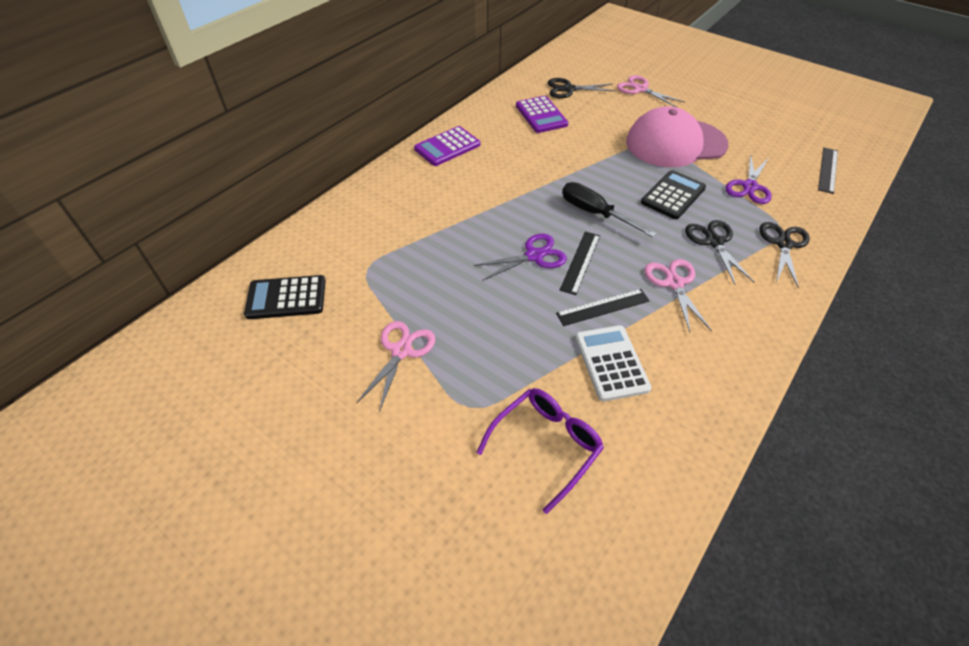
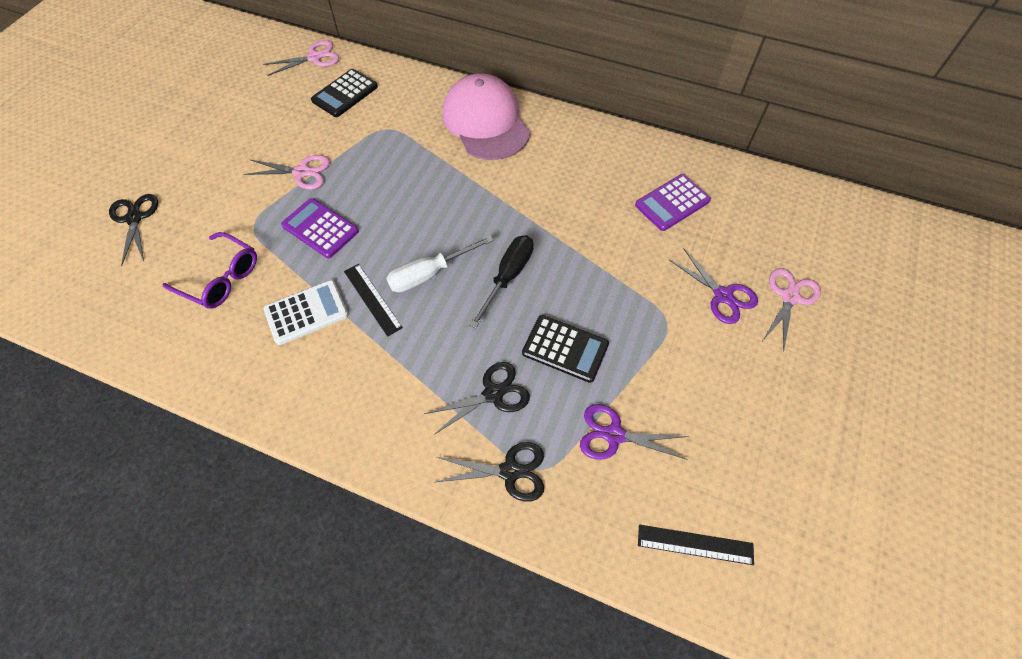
camera: 75 degrees right, 10 degrees up
black calculator [244,275,326,319] -> black calculator turned 120 degrees counterclockwise [311,69,378,117]
purple calculator [414,126,480,166] -> purple calculator moved to [281,198,359,258]
purple scissors [474,234,567,281] -> purple scissors moved to [669,249,758,324]
black scissors [548,78,615,98] -> black scissors moved to [109,194,158,266]
black ruler [560,232,600,295] -> white screwdriver [386,236,494,292]
pink cap [626,106,728,167] -> pink cap moved to [442,73,530,160]
pink scissors [644,259,712,332] -> pink scissors moved to [263,40,339,76]

